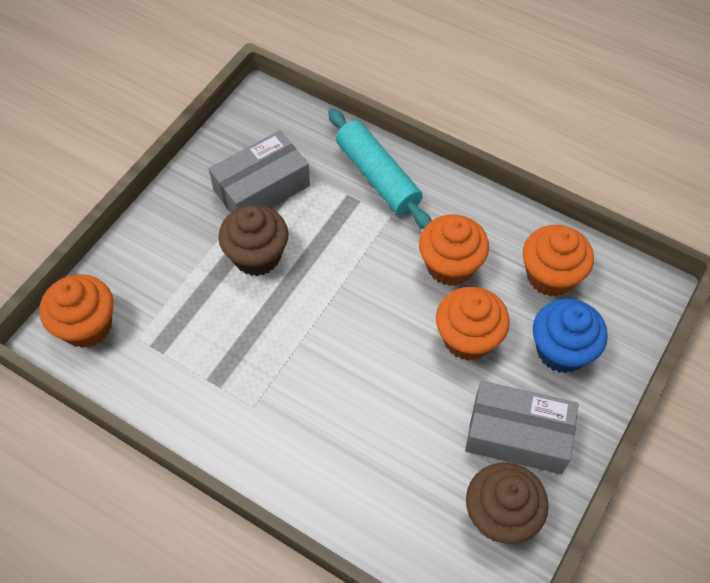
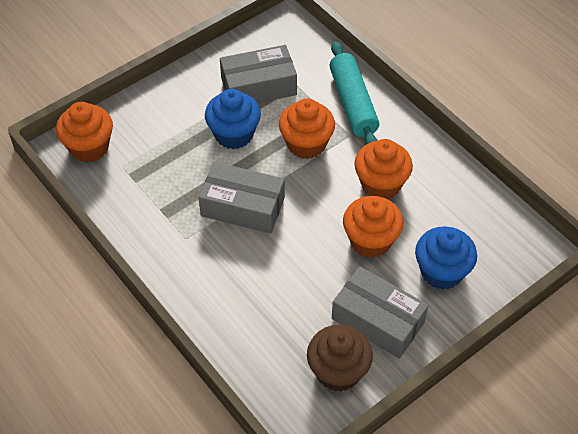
camera: 20 degrees right, 5 degrees down
brown cupcake [218,205,289,276] -> blue cupcake [205,89,261,149]
orange cupcake [523,225,594,297] -> orange cupcake moved to [279,98,335,159]
none -> grey box [198,162,285,234]

